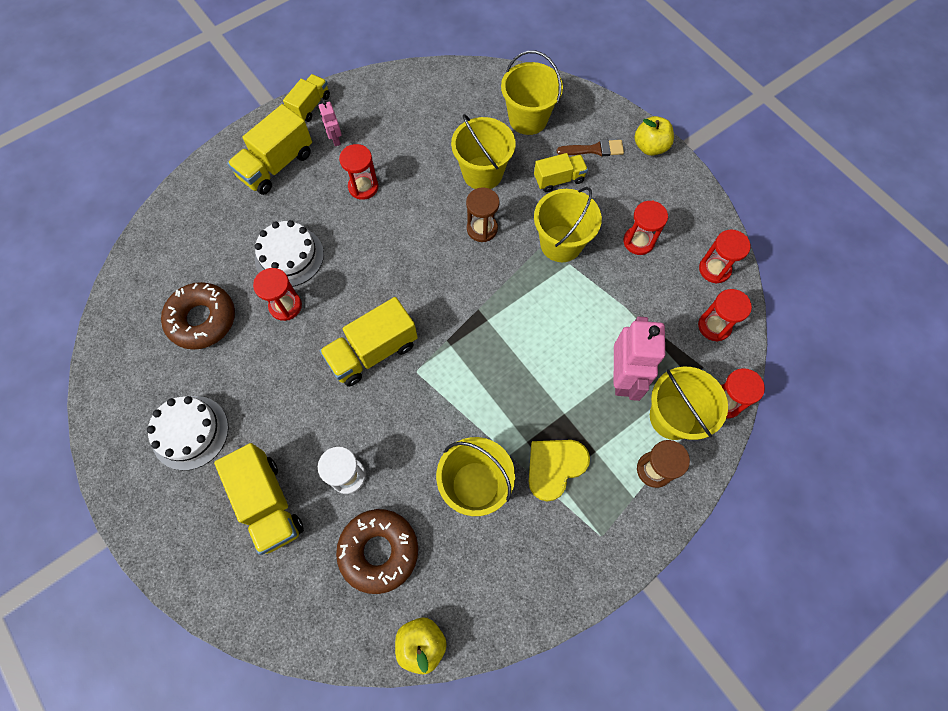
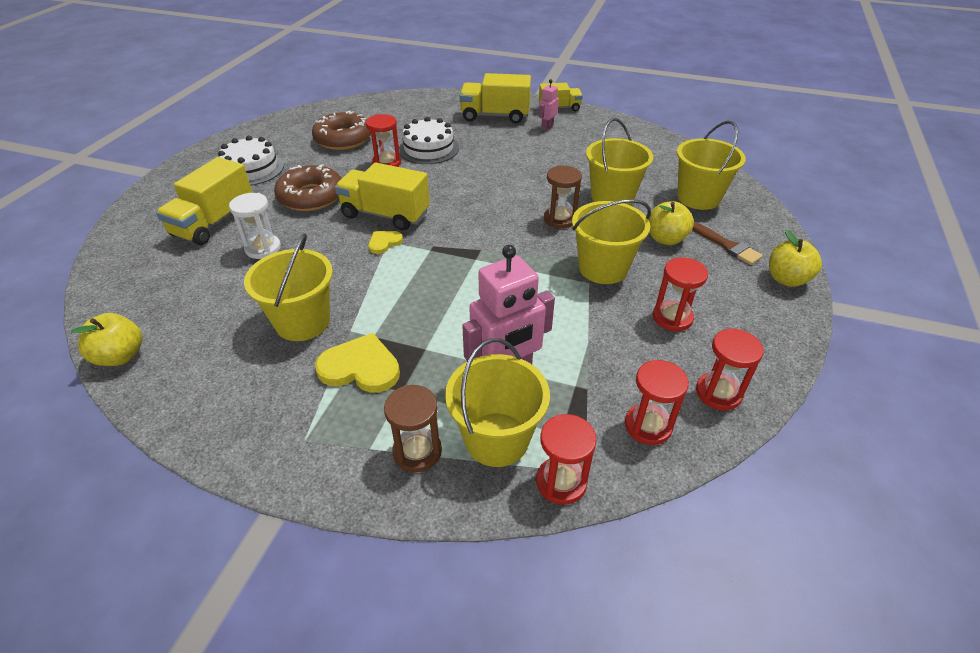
camera: 55 degrees right, 25 degrees down
brown donut [336,509,418,594] -> brown donut moved to [274,164,342,211]
red hourglass [339,144,378,200] -> none
yellow truck [534,153,588,192] -> yellow apple [648,201,694,245]
none -> yellow heart [368,231,403,254]

